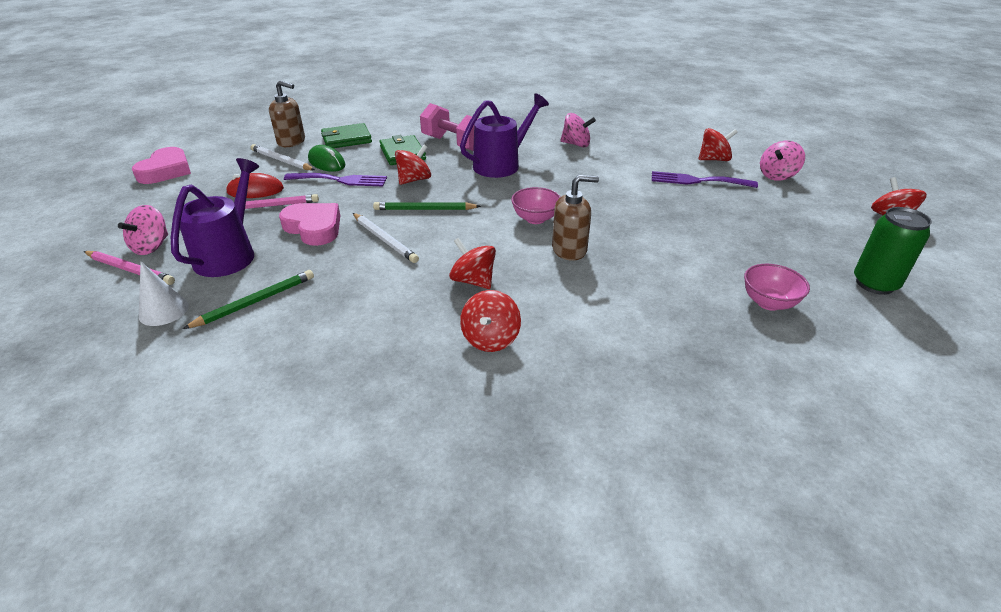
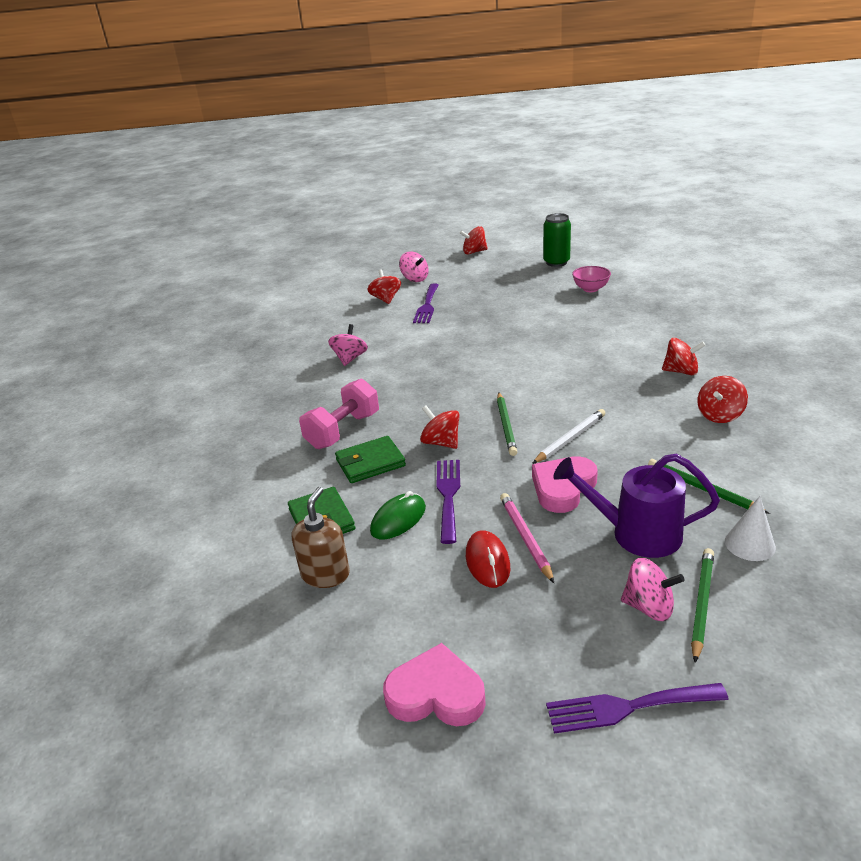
camera: 90 degrees left, 5 degrees down
pink pencil [83,251,175,285] -> green pencil [691,548,714,663]
white pencil [251,144,315,170] -> none
red spinning top [449,238,496,289] -> red spinning top moved to [697,376,748,423]
purple watering can [460,93,549,178] -> none
pink bowl [511,187,560,224] -> none
brown soap dispenser [552,175,599,261] -> none
none -> purple fork [546,683,729,734]

